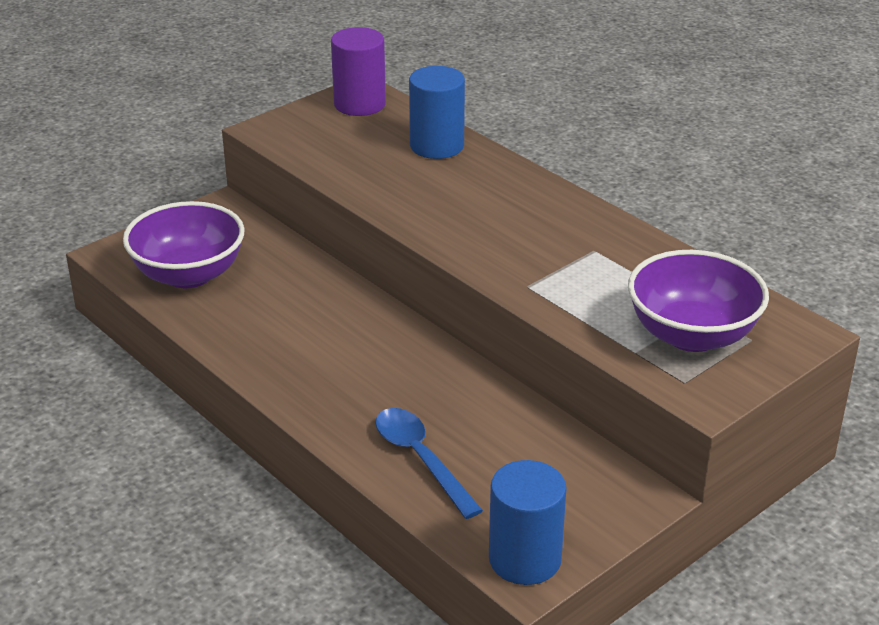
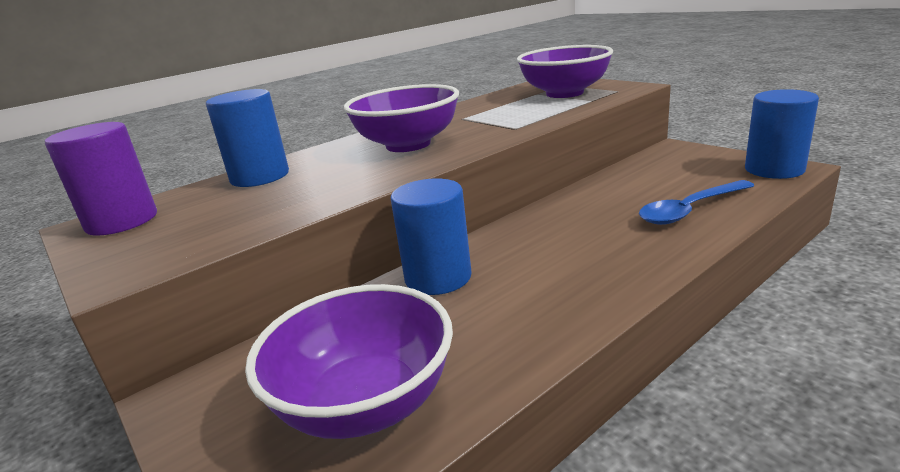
camera: 85 degrees left, 10 degrees down
none -> purple bowl [344,84,459,152]
none -> blue cylinder [391,179,472,295]

